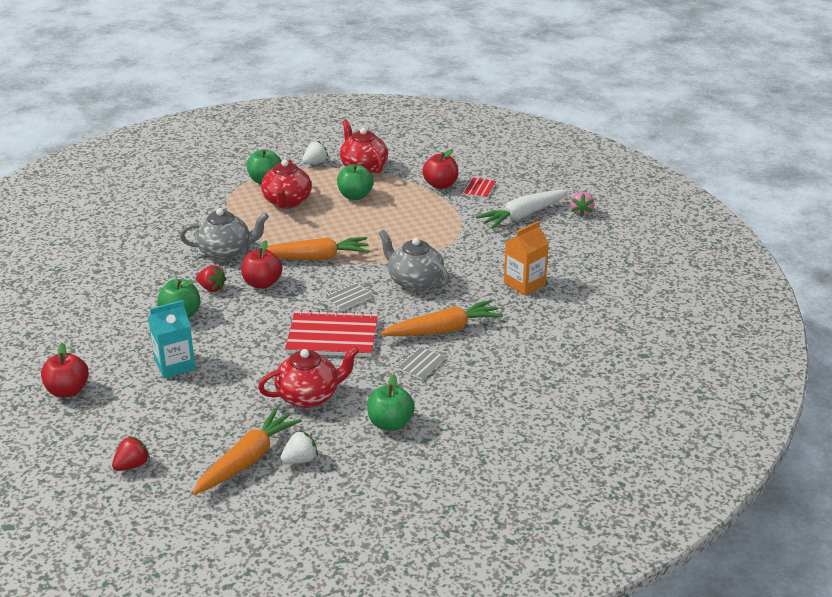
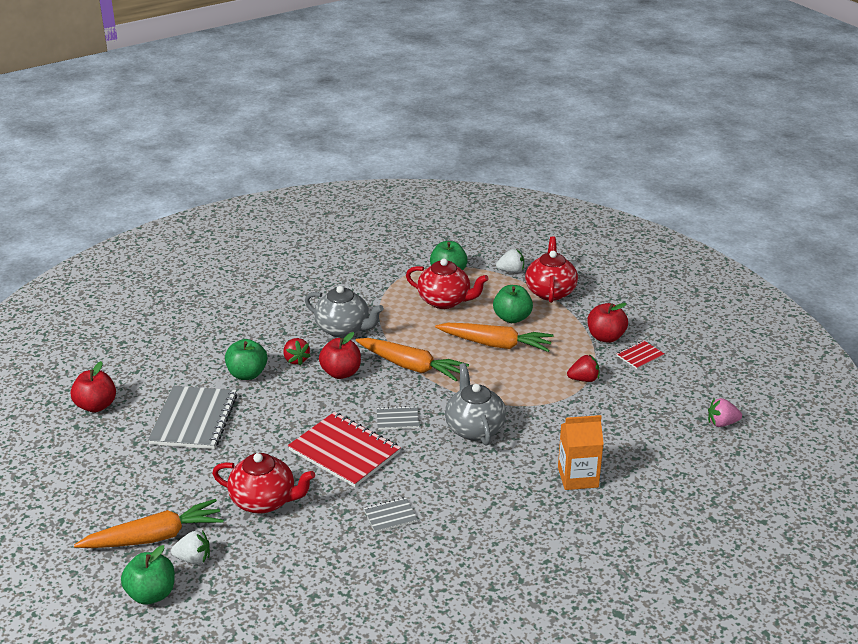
camera: 35 degrees right, 0 degrees up
red strawberry [112,436,150,471] -> red strawberry moved to [567,355,600,382]
turquoise carton [148,300,196,378] -> grey notebook [148,386,237,449]
red teapot [261,160,312,209] -> red teapot turned 105 degrees counterclockwise [406,259,489,309]
green apple [367,374,415,431] -> green apple moved to [121,545,175,605]
orange carrot [380,300,503,336] -> orange carrot moved to [435,323,554,352]
white carrot [476,190,569,229] -> none
pink strawberry [570,192,595,217] -> pink strawberry turned 45 degrees clockwise [708,398,742,427]

